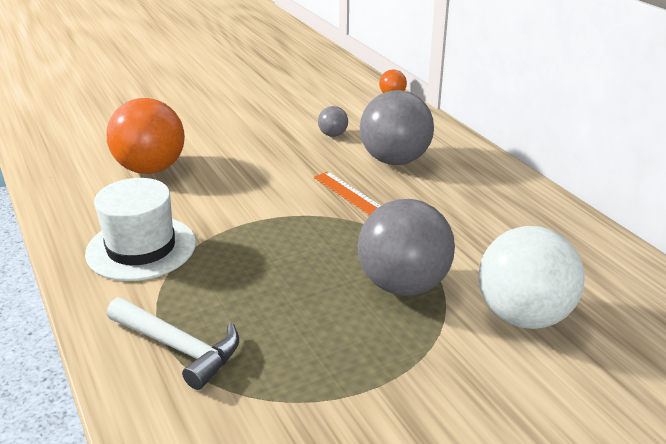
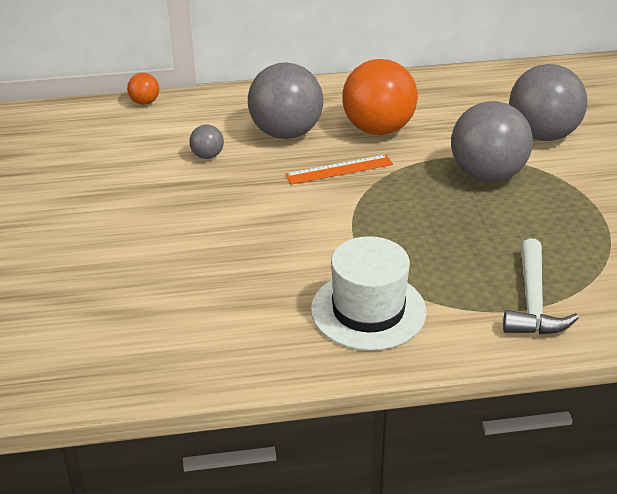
camera: 70 degrees left, 5 degrees up
orange ball [107,98,185,174] -> orange ball moved to [342,59,418,135]
white hammer [107,298,239,390] -> white hammer turned 135 degrees clockwise [503,238,579,335]
white ball [478,226,585,329] -> grey ball [509,64,587,141]

